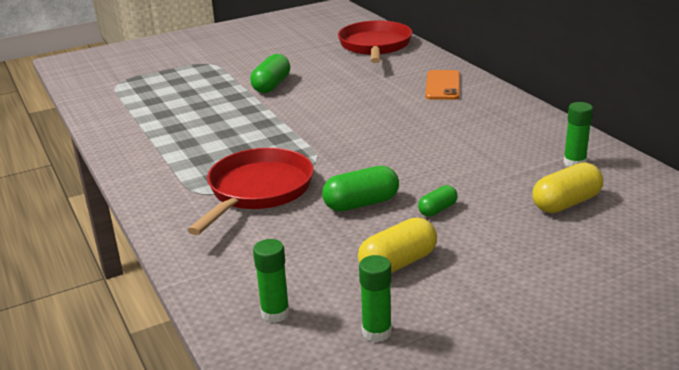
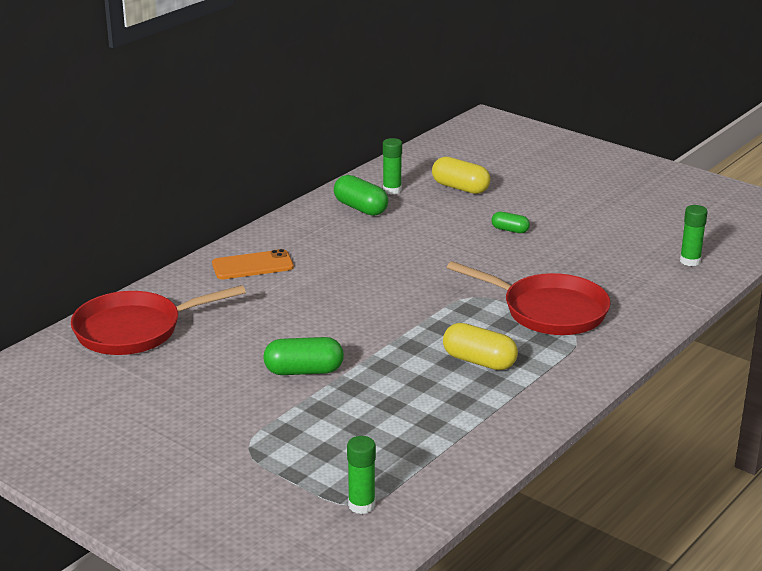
camera: 115 degrees left, 0 degrees up
red pan [188,148,314,235] -> red pan turned 150 degrees counterclockwise [447,261,611,335]
green capsule [322,166,399,212] -> green capsule moved to [334,175,388,216]
yellow capsule [358,218,437,273] -> yellow capsule moved to [443,323,518,370]
green glue stick [359,255,392,342] -> green glue stick moved to [347,436,376,514]

